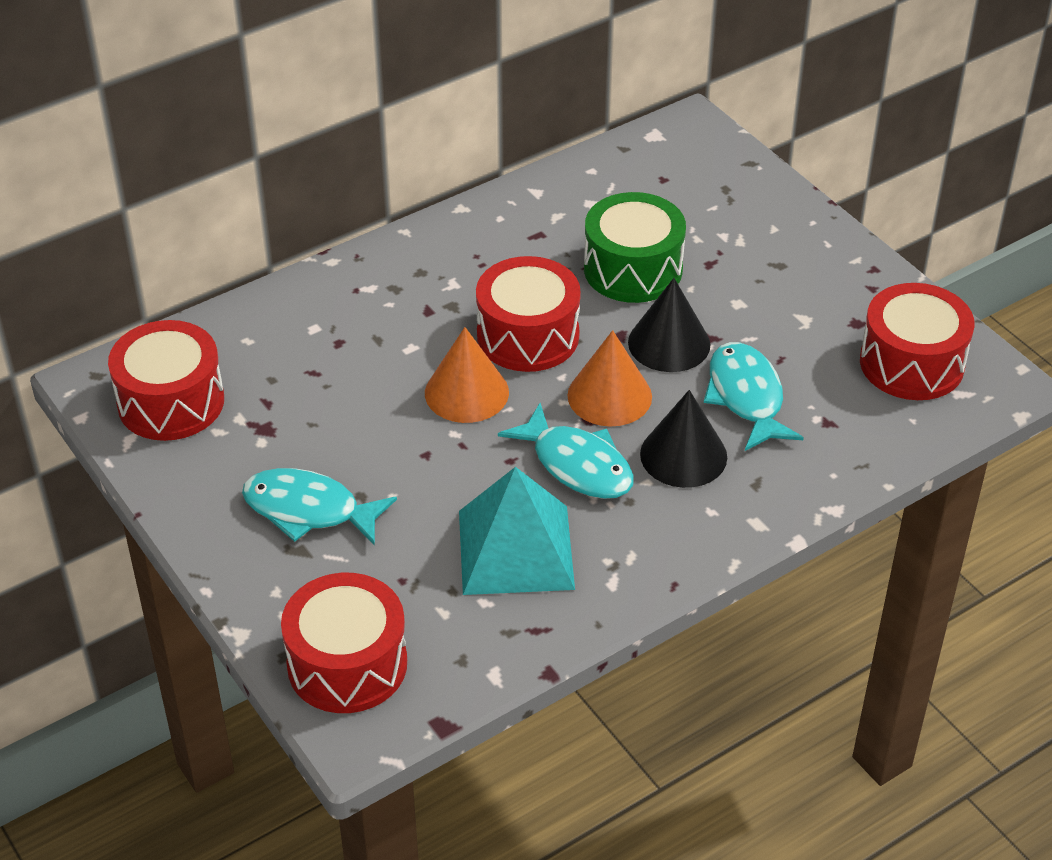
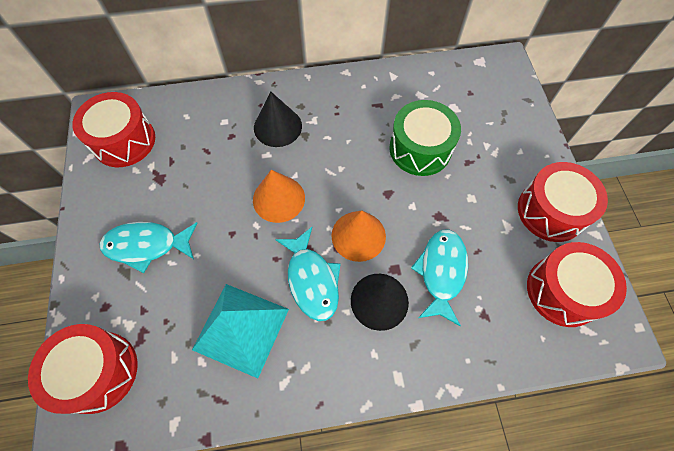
camera: 25 degrees right, 20 degrees up
turquoise fish [242,468,397,546] -> turquoise fish turned 45 degrees counterclockwise [100,222,198,273]
red drum [476,256,581,372] -> red drum moved to [518,162,608,242]
black cone [628,278,710,372] -> black cone moved to [254,92,302,147]

